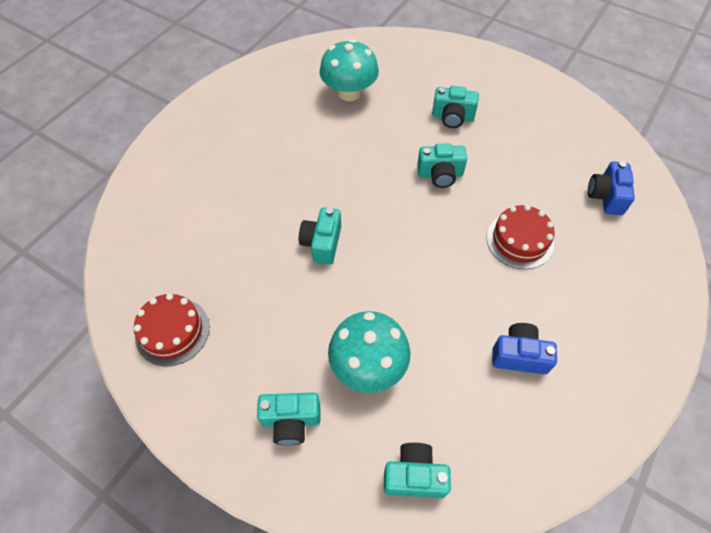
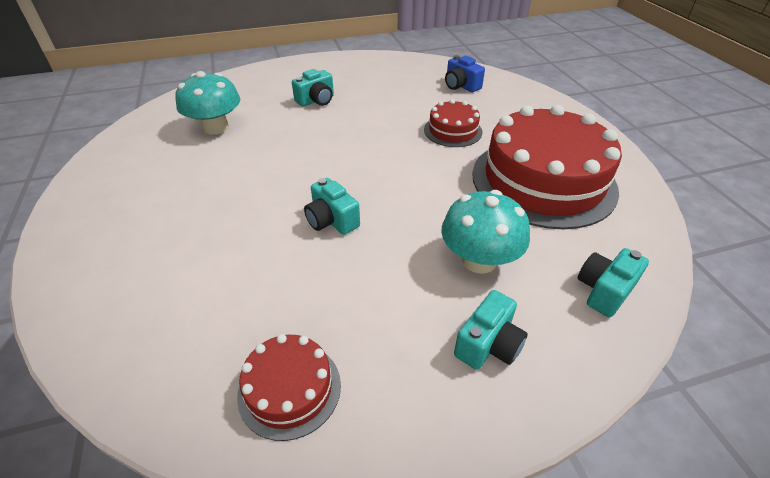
camera: 50 degrees left, 15 degrees down
turquoise camera [417,143,467,188] -> none
blue camera [492,323,557,374] -> red cake [472,105,622,229]

